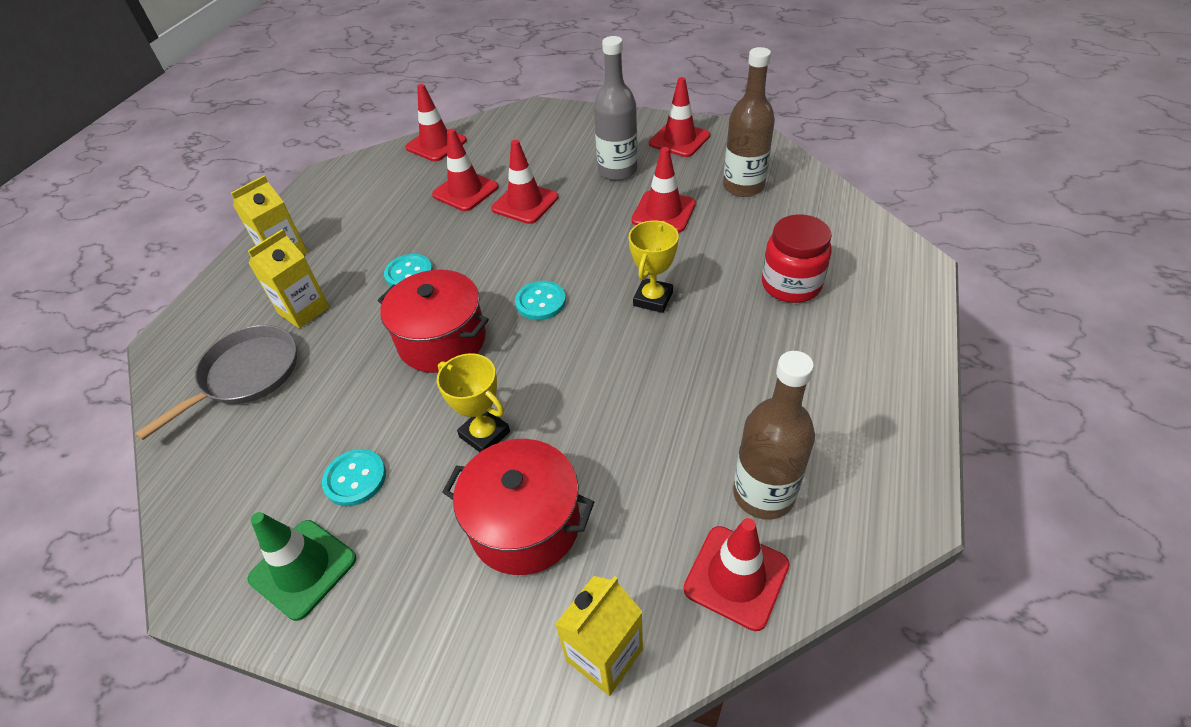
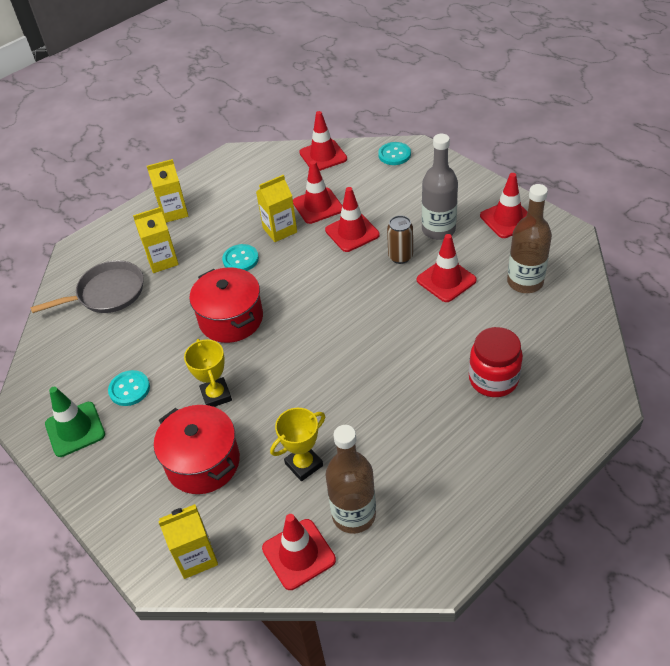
camera: 30 degrees right, 0 degrees up
turquoise button [515,281,566,320] -> turquoise button moved to [378,142,411,165]
yellow trophy [629,220,679,313] -> yellow trophy moved to [270,408,325,481]
none -> yellow carton [256,175,297,242]
none -> brown can [387,215,413,264]

